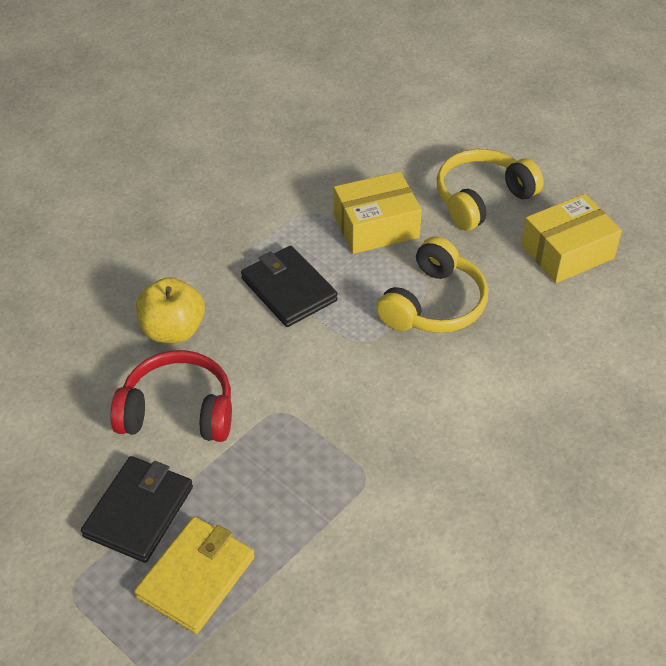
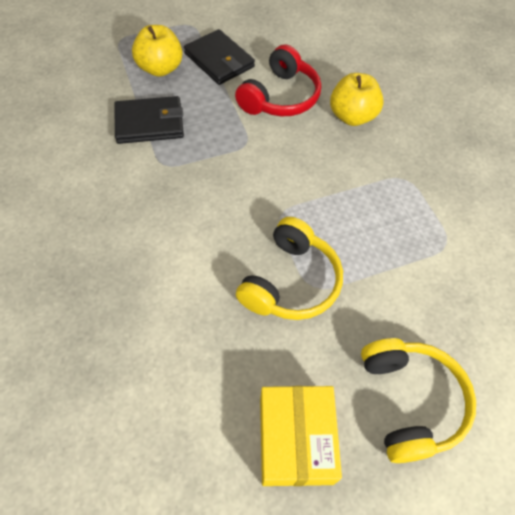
camera: 115 degrees right, 10 degrees up
yellow wallet [134,516,255,634] -> yellow apple [132,25,182,77]
black wallet [241,246,338,327] -> black wallet moved to [114,96,184,144]
yellow box [334,171,422,254] -> none
yellow headphones [376,236,488,333] -> yellow headphones turned 120 degrees counterclockwise [236,217,343,320]

